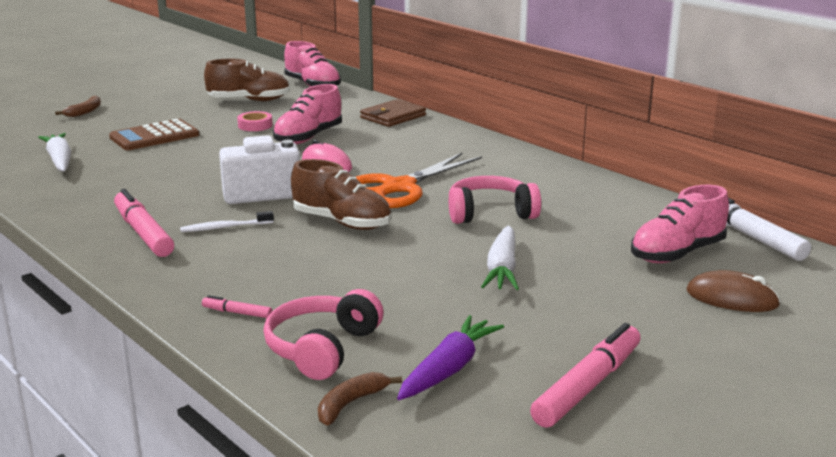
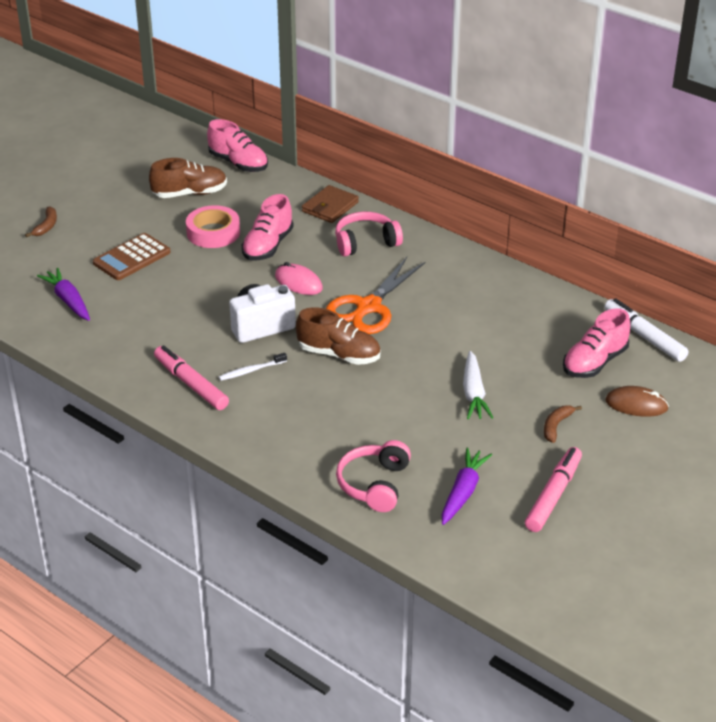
camera: 10 degrees left, 15 degrees up
white carrot [38,133,71,172] -> purple carrot [37,268,90,321]
pink marker [202,295,272,318] -> none
pink tape [237,111,273,131] -> pink tape [186,205,240,248], size x1.75
brown banana [318,372,402,426] -> brown banana moved to [544,405,582,443]
pink headphones [449,176,541,224] -> pink headphones moved to [335,211,403,256]

